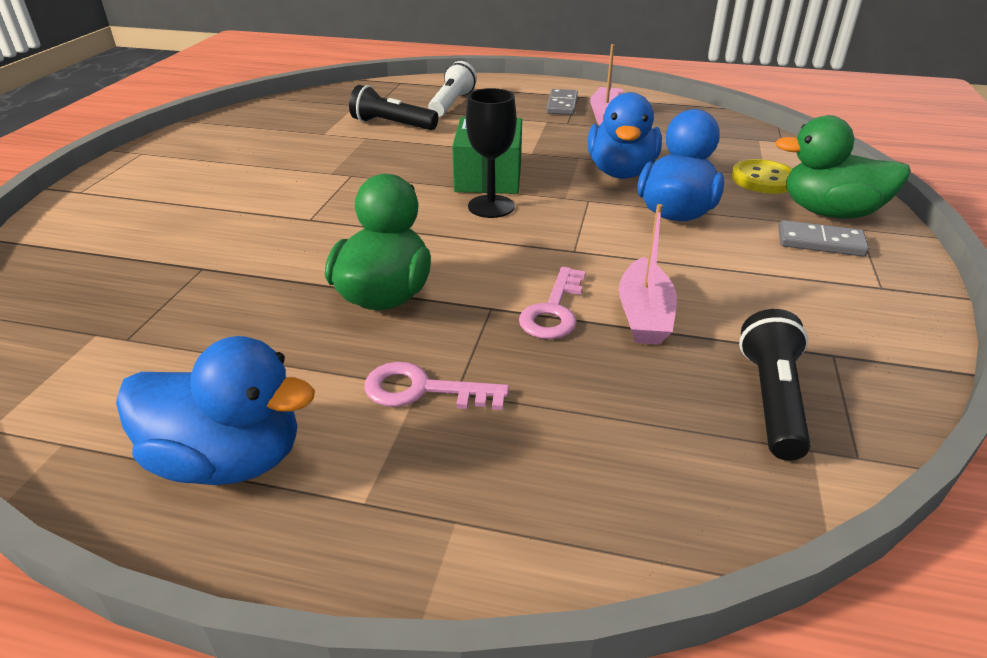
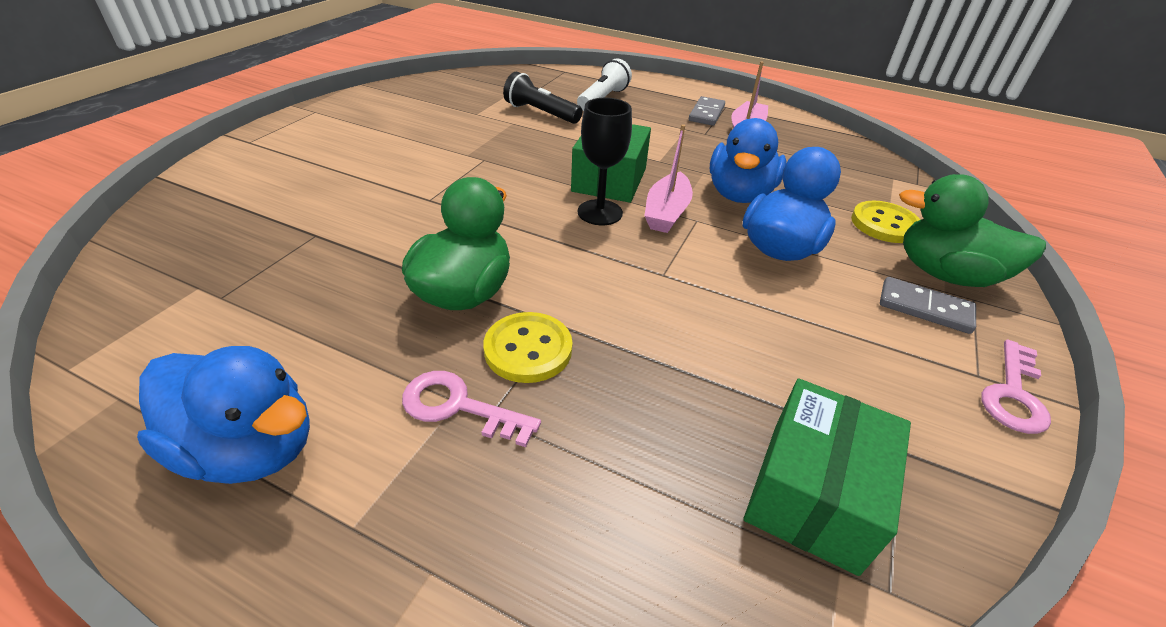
camera: 10 degrees right, 5 degrees up
pink key [519,267,586,339] -> pink key moved to [982,339,1051,434]
pink boat [619,204,677,345] -> pink boat moved to [645,124,693,233]
black flashlight [739,309,811,461] -> green box [744,378,911,576]
none -> yellow button [483,312,572,383]

